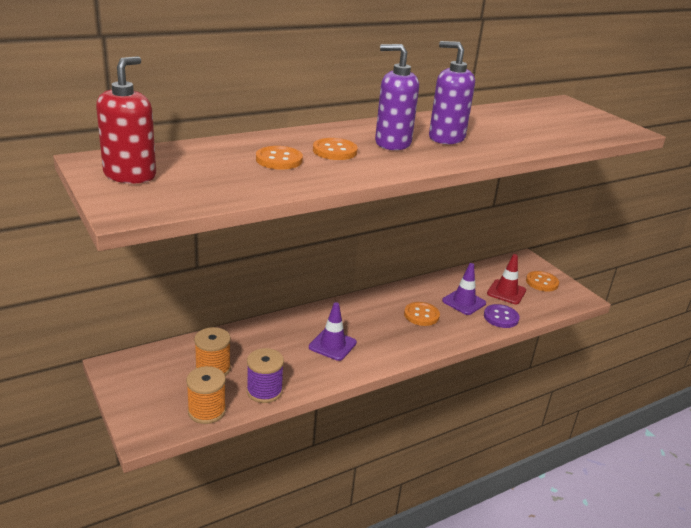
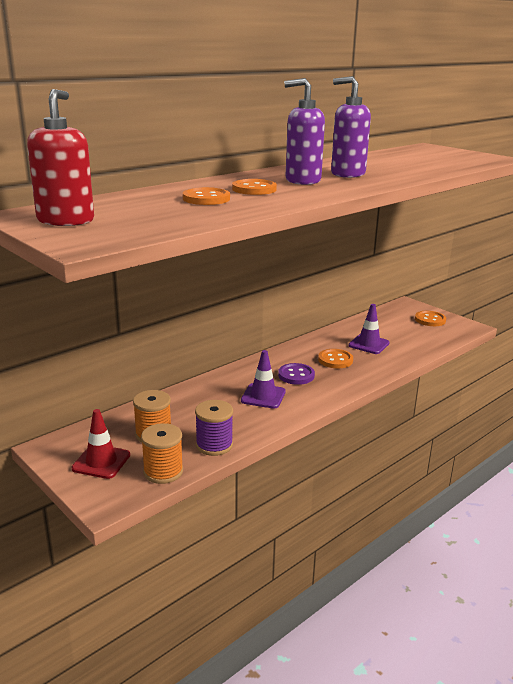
camera: 10 degrees left, 5 degrees down
purple button [484,304,520,328] -> purple button moved to [278,363,315,385]
red traffic cone [487,254,526,304] -> red traffic cone moved to [72,409,130,479]

